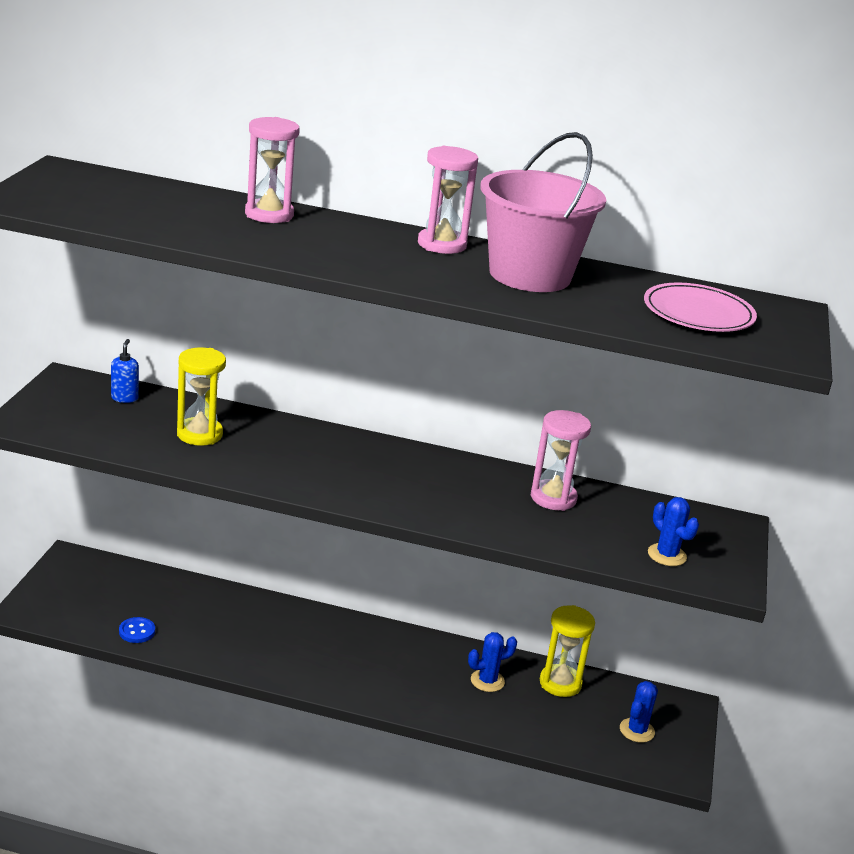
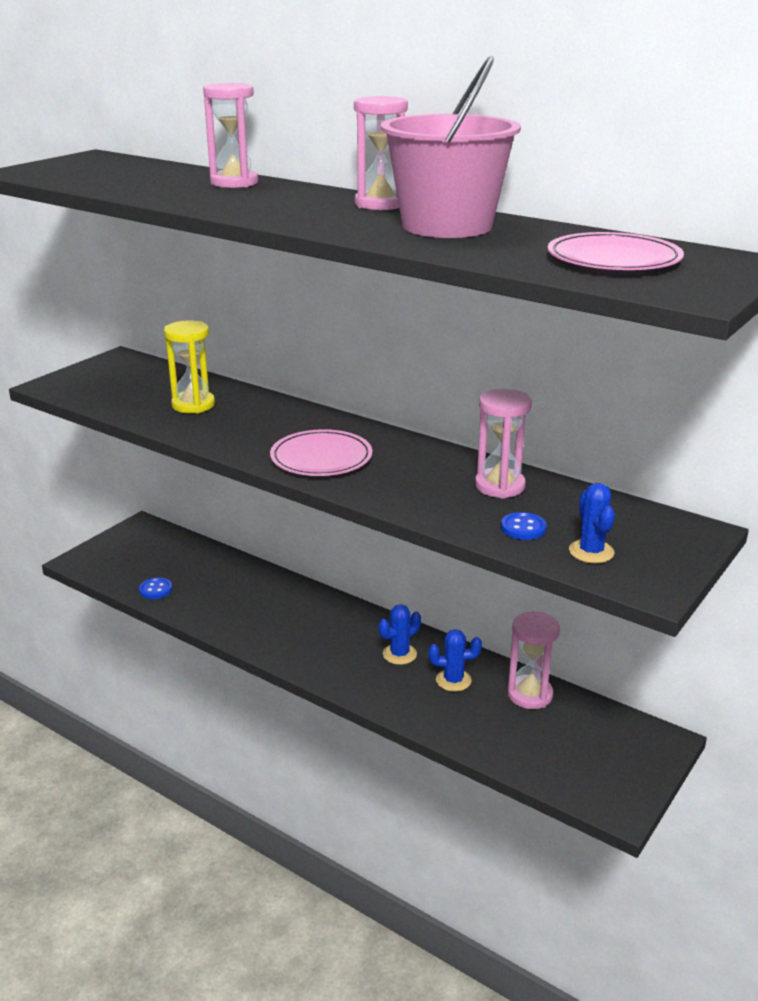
camera: 25 degrees right, 0 degrees up
blue soap dispenser [111,339,139,403] -> none
yellow hourglass [540,605,595,697] -> pink hourglass [507,612,560,709]
blue cactus [620,681,658,743] -> blue cactus moved to [379,604,421,665]
none -> pink plate [270,429,373,476]
none -> blue button [501,512,546,540]

